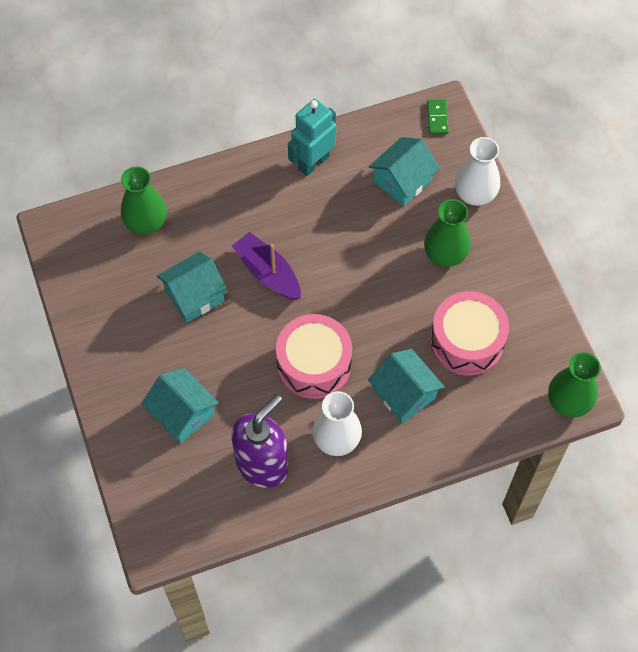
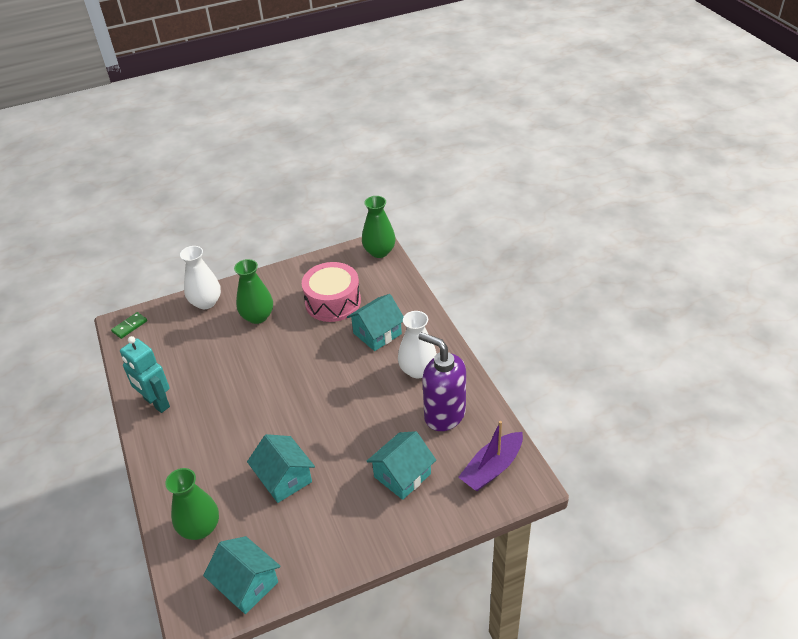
camera: 90 degrees left, 20 degrees down
purple boat [232,232,301,300] -> purple boat moved to [458,421,523,491]
pink drum [276,314,352,399] -> none
turquoise house [369,137,440,206] -> turquoise house moved to [203,536,281,614]
green domino [427,99,449,134] -> green domino turned 45 degrees counterclockwise [111,312,147,339]

